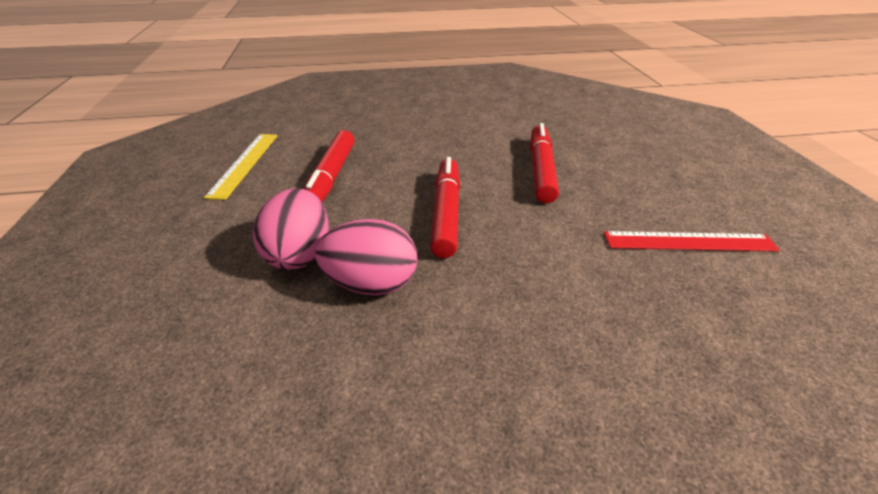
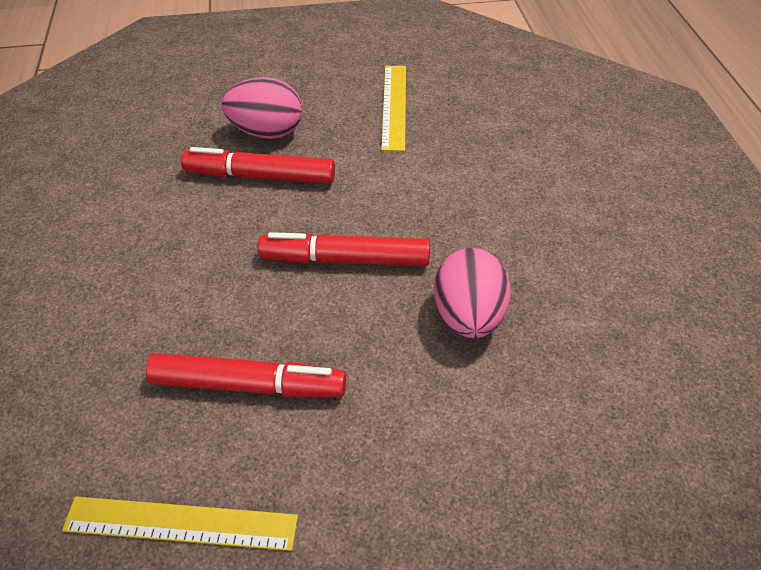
camera: 90 degrees left, 10 degrees up
pink egg [253,188,329,270] -> pink egg moved to [222,77,302,139]
red ruler [604,231,780,252] -> yellow ruler [381,66,406,151]

